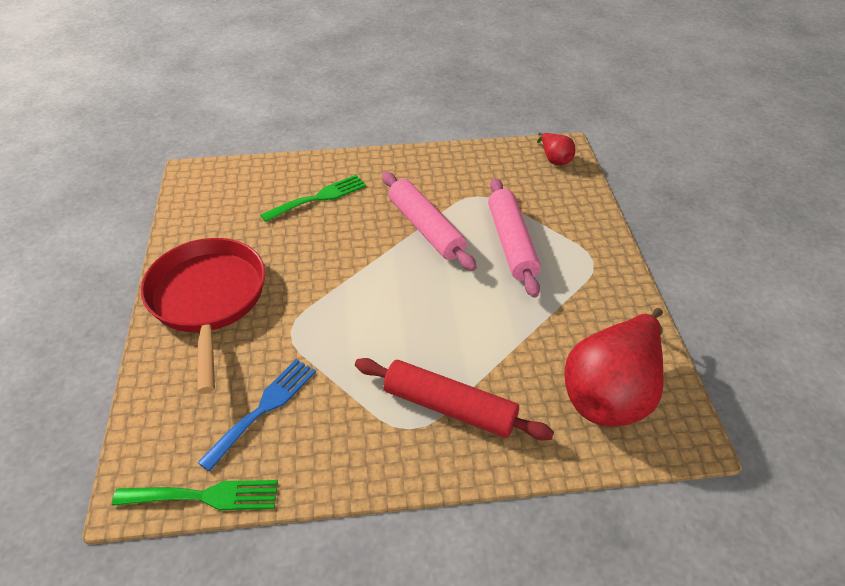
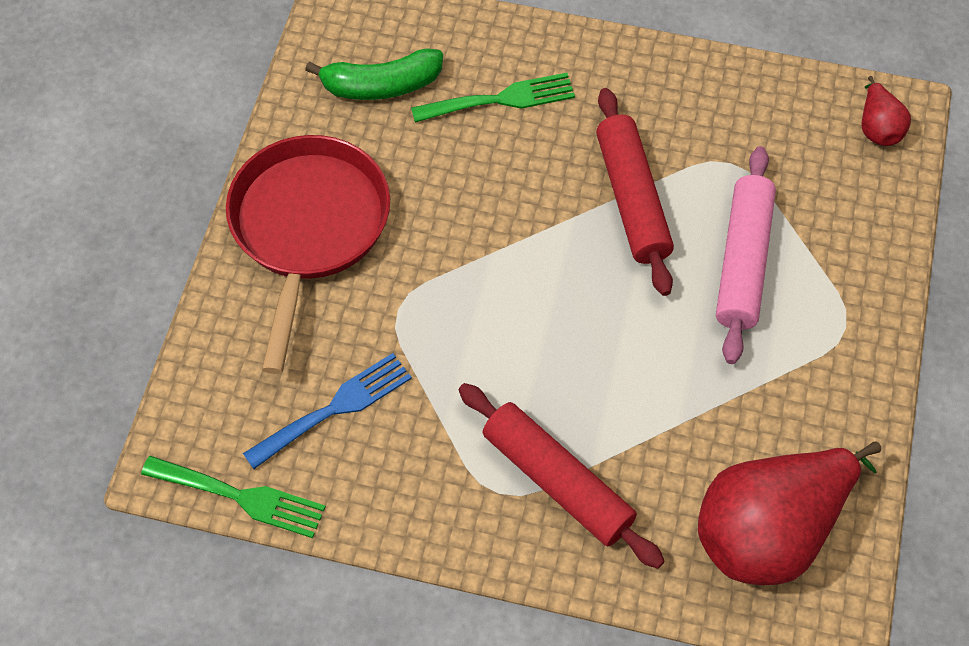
camera: 20 degrees right, 15 degrees up
pink rolling pin [382,172,477,271] -> red rolling pin [596,88,674,296]
none -> green banana [305,48,443,100]

